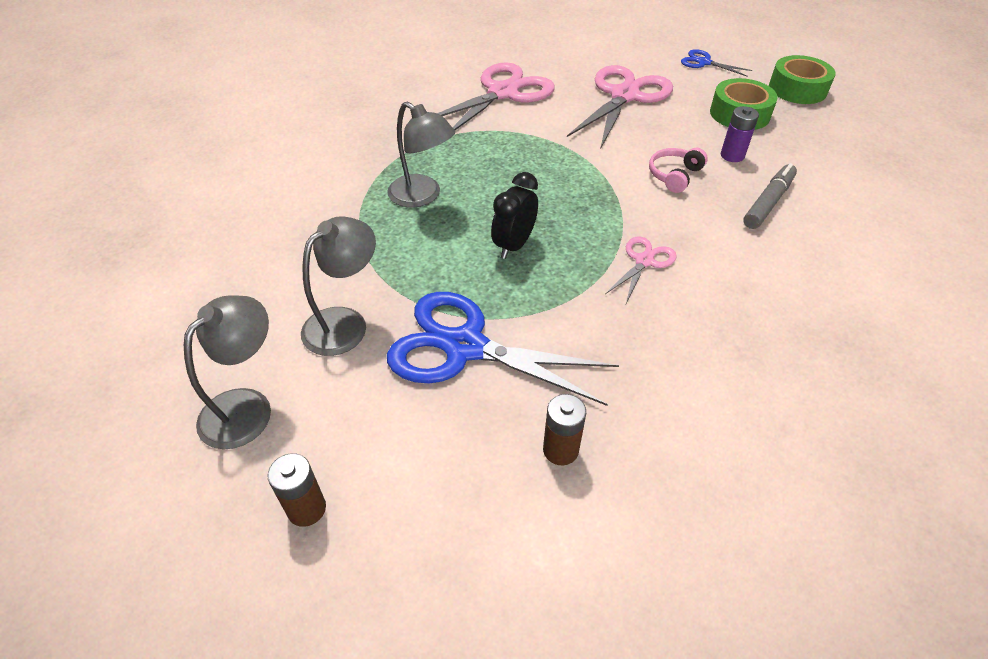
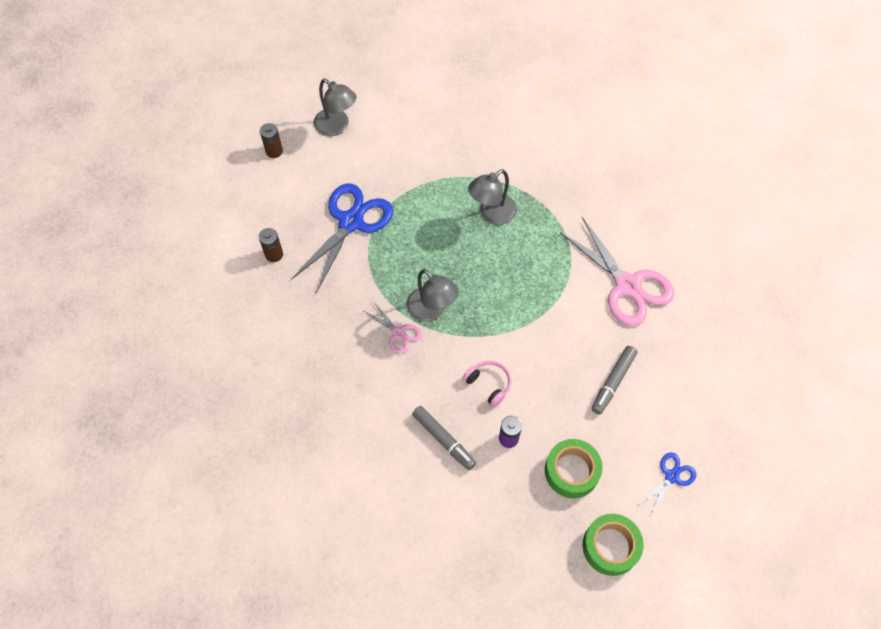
camera: 100 degrees right, 15 degrees up
grey lamp [301,216,376,356] -> grey lamp moved to [406,269,459,322]
black clock [491,172,538,259] -> none
pink scissors [567,65,673,147] -> grey marker [591,346,637,414]

